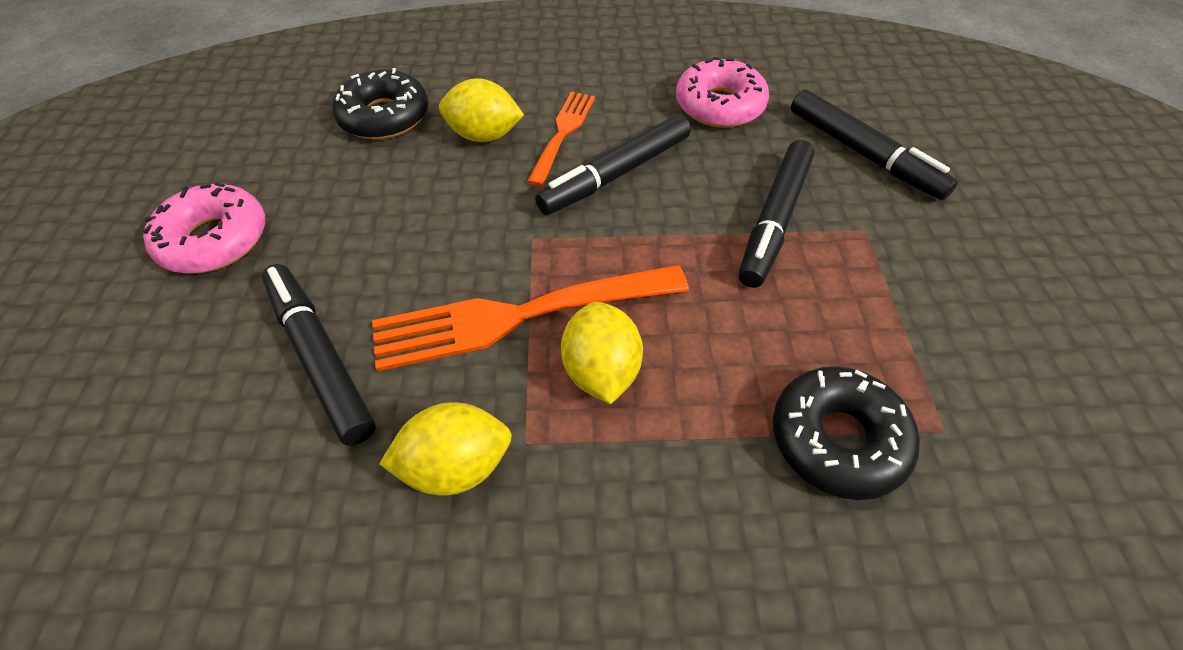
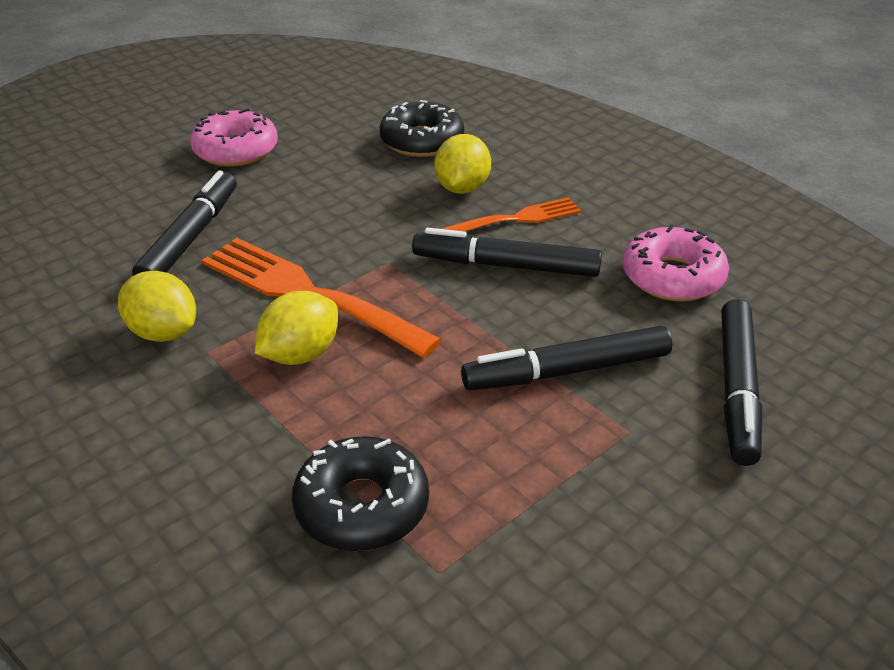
camera: 50 degrees right, 15 degrees down
yellow lemon [439,78,524,142] -> yellow lemon turned 45 degrees clockwise [434,134,491,194]

